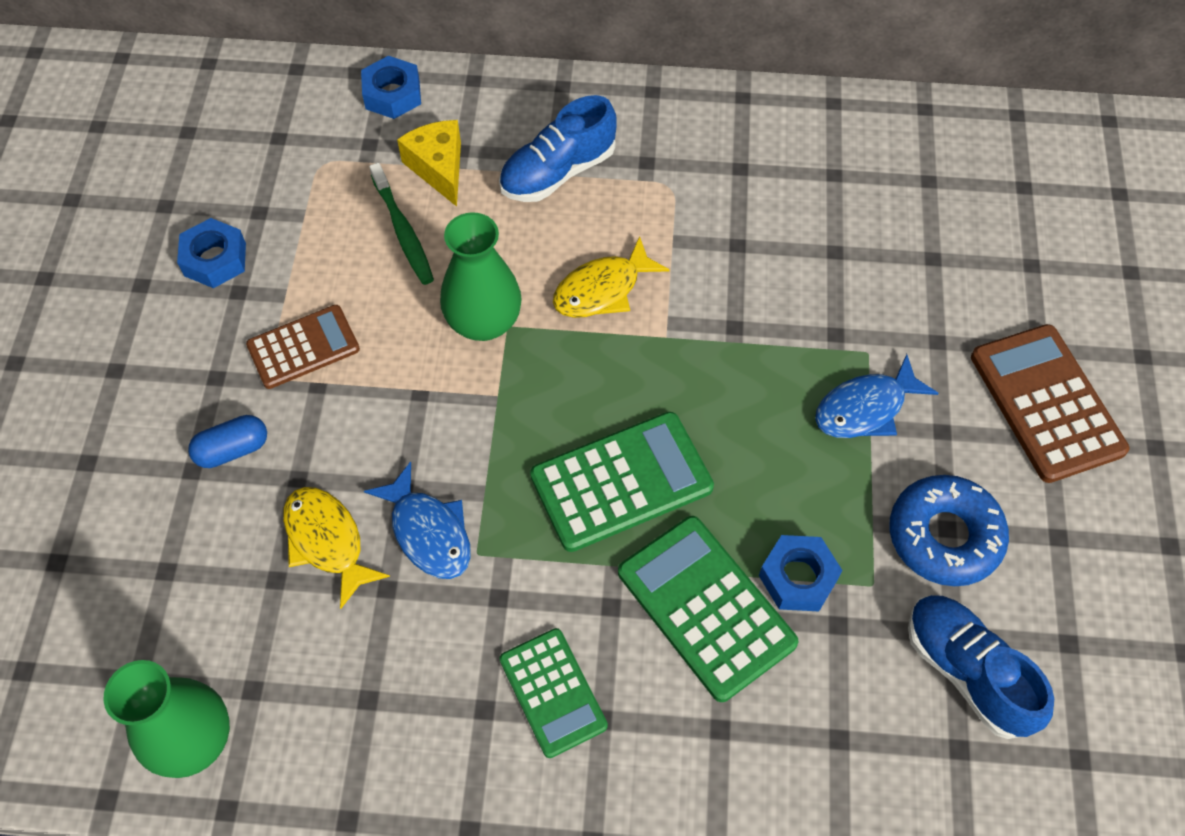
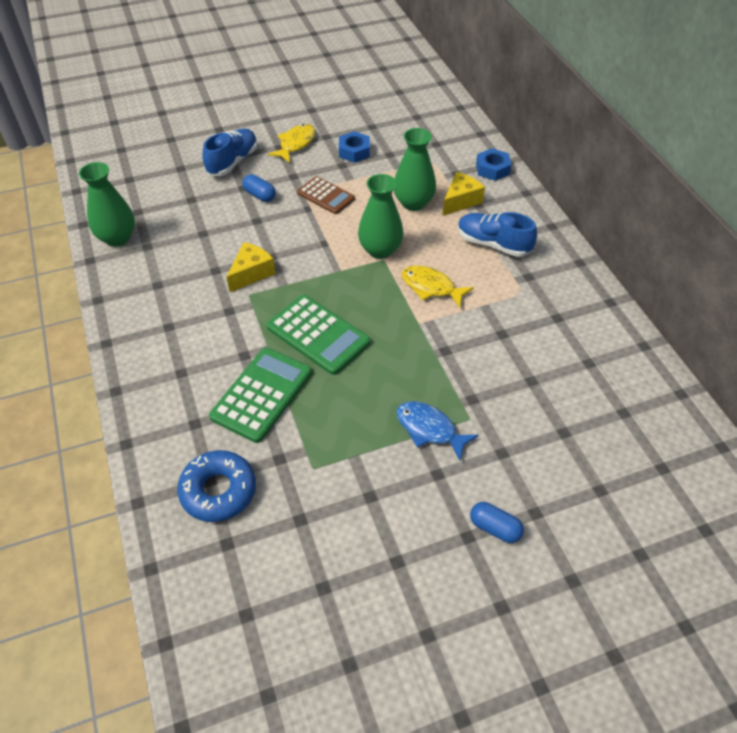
camera: 65 degrees right, 10 degrees down
yellow fish [283,487,390,609] -> yellow fish moved to [268,124,315,163]
blue fish [364,462,471,579] -> yellow cheese [227,242,275,292]
green toothbrush [369,163,434,285] -> green vase [394,128,436,211]
green calculator [499,628,608,758] -> none
blue nut [759,535,842,611] -> none
blue donut [889,475,1009,586] -> blue donut moved to [177,450,256,522]
blue shoe [908,595,1054,739] -> blue shoe moved to [202,128,258,176]
brown calculator [971,324,1130,483] -> blue capsule [470,502,524,543]

